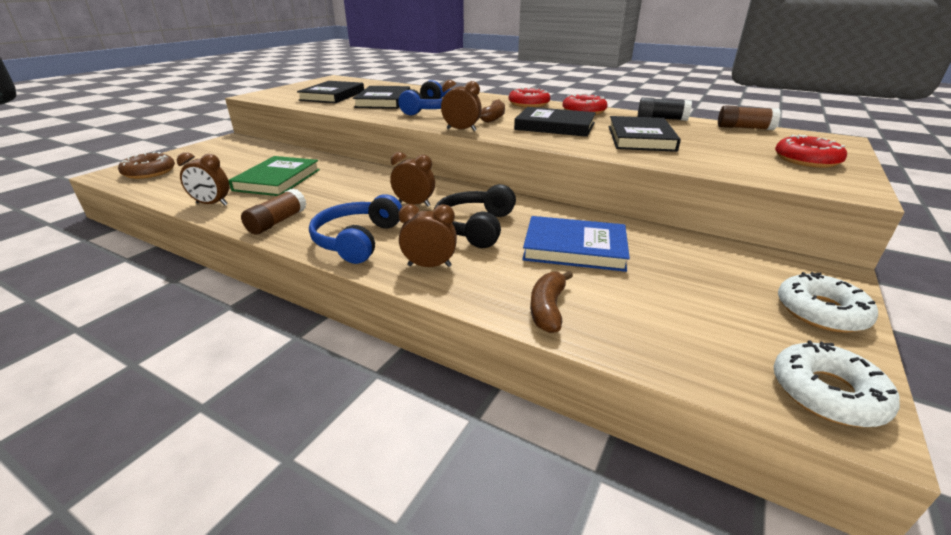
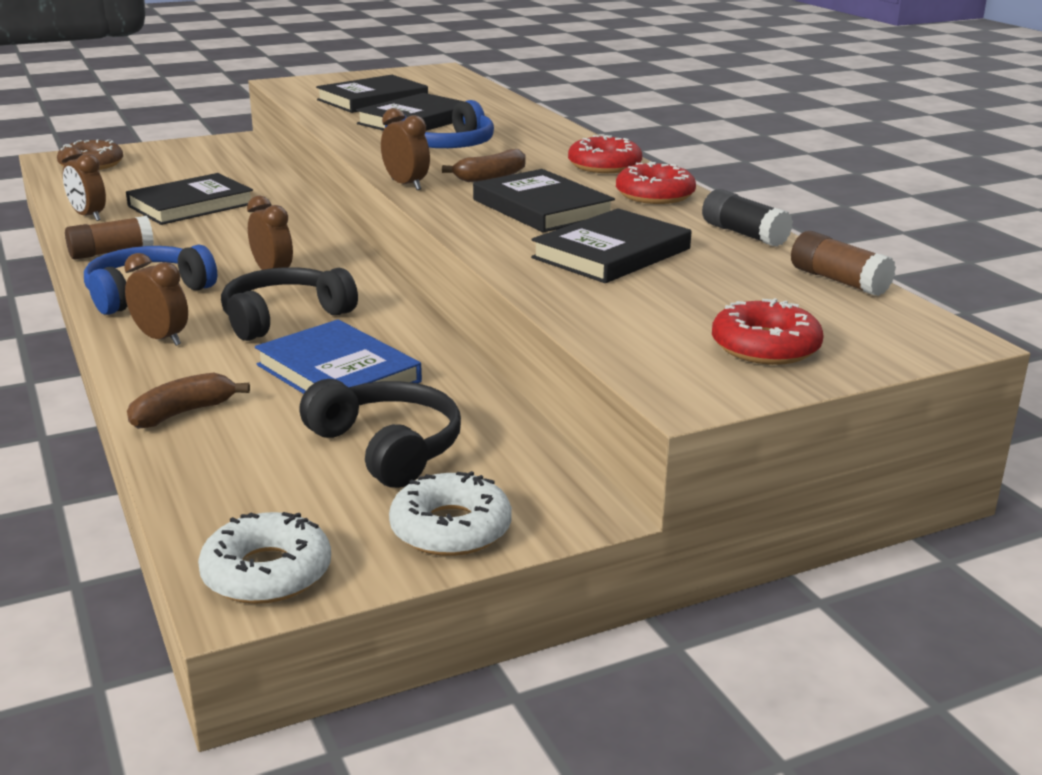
camera: 35 degrees right, 5 degrees down
green book [228,156,320,196] -> black book [126,173,253,225]
none -> black headphones [299,379,461,488]

